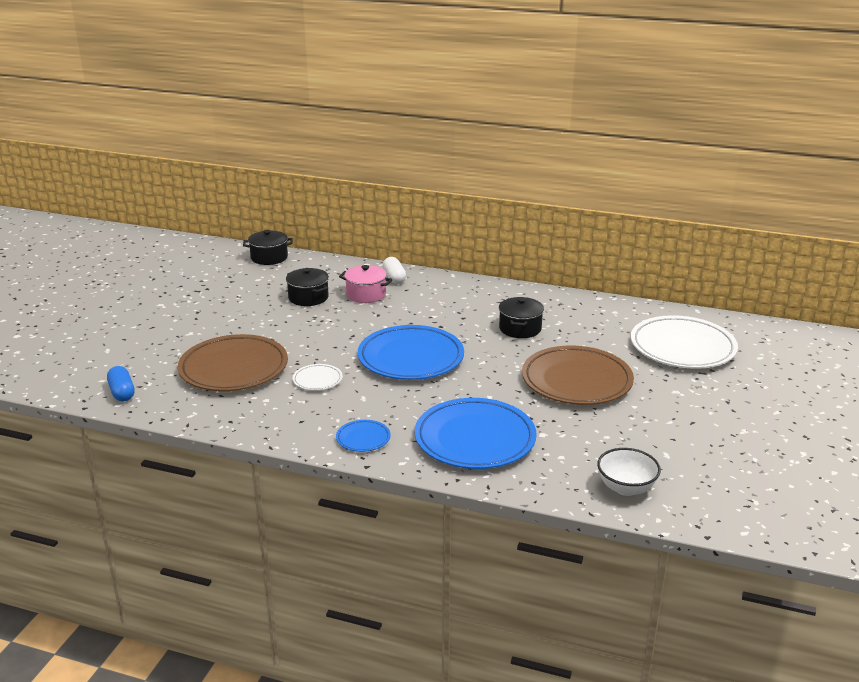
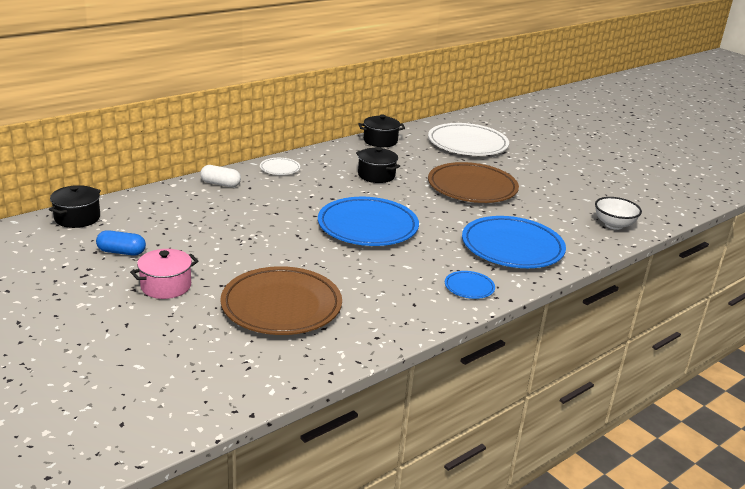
camera: 60 degrees left, 0 degrees up
blue capsule [107,366,135,402] -> blue capsule moved to [96,230,146,255]
black pot [286,268,329,306] -> black pot moved to [358,115,405,147]
white plate [293,364,342,391] -> white plate moved to [260,158,300,175]
pink pot [339,265,393,303] -> pink pot moved to [130,249,199,299]

